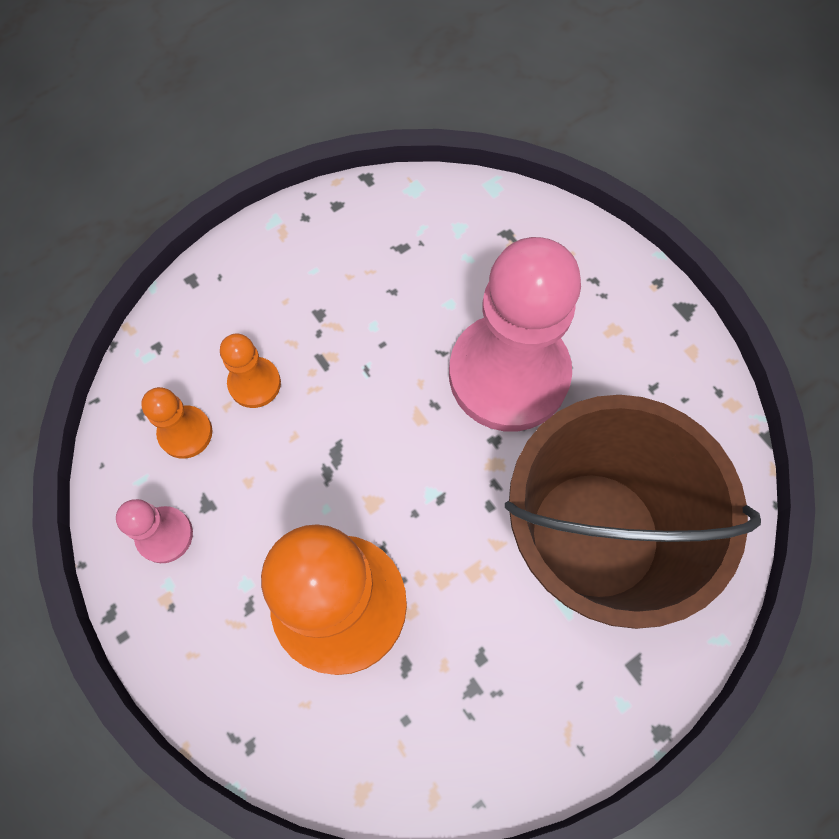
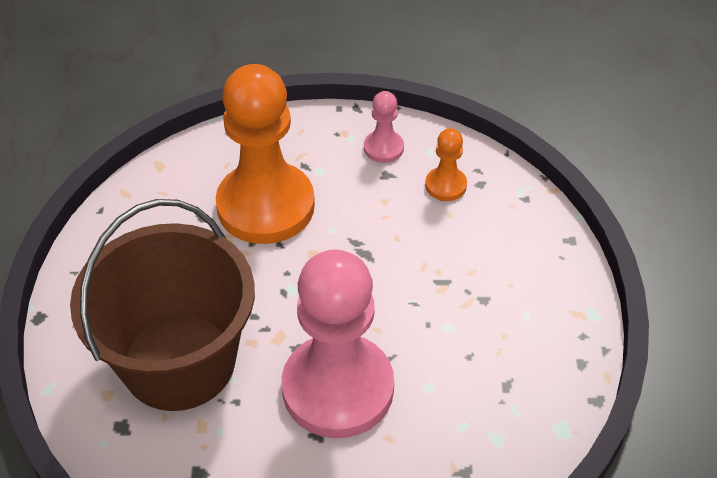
camera: 125 degrees right, 20 degrees down
orange pawn [220,334,281,408] -> none

